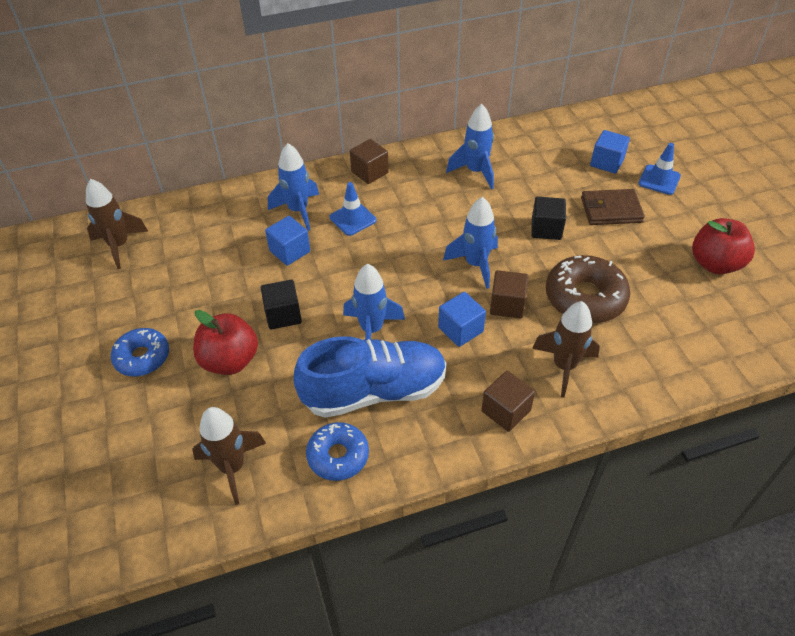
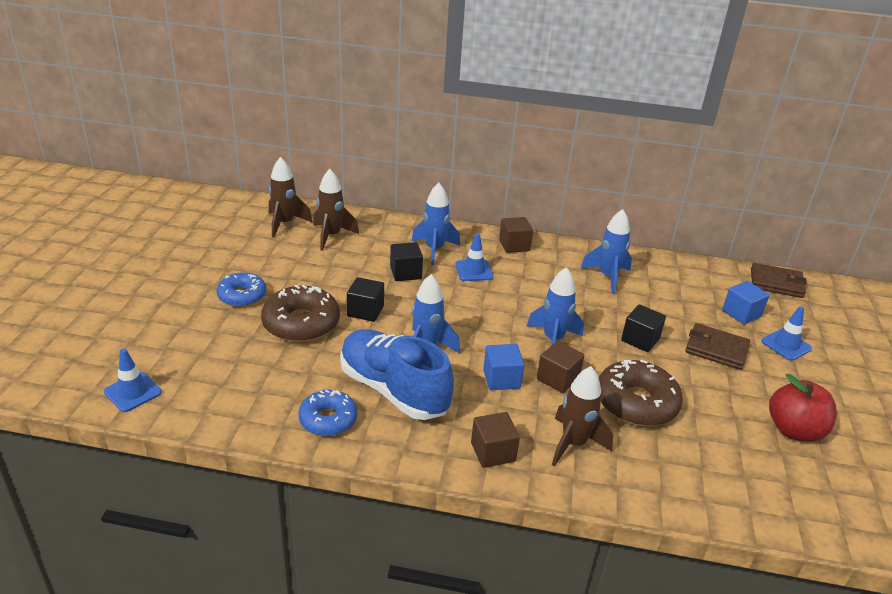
camera: 25 degrees right, 15 degrees down
brown rocket [192,407,266,505] -> brown rocket moved to [313,169,359,251]
red apple [193,310,258,375] -> brown donut [261,285,340,342]
blue cube [265,216,310,266] -> black cube [390,242,423,281]
blue shoe [294,336,446,418] -> blue shoe turned 150 degrees counterclockwise [340,329,454,420]
none -> blue traffic cone [104,349,162,412]
none -> brown wallet [751,263,807,298]

